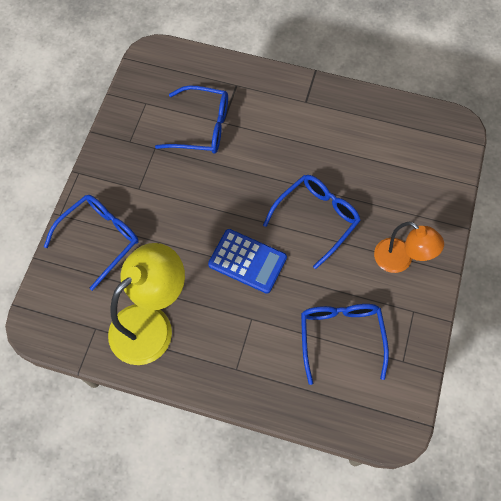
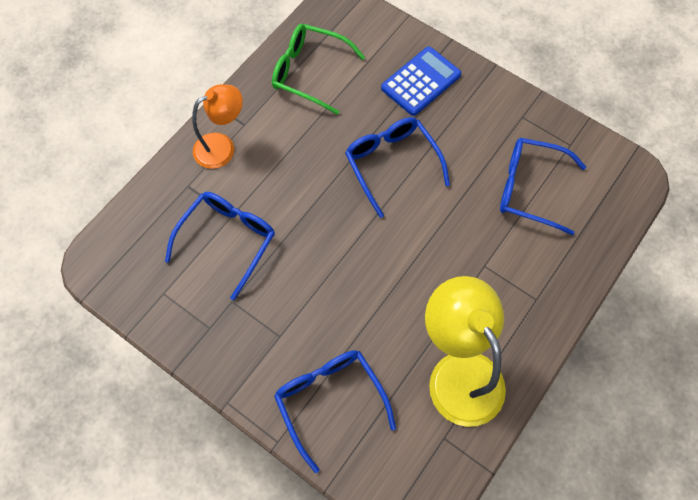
camera: 70 degrees left, 0 degrees up
blue calculator [208,229,287,294] -> blue calculator moved to [381,47,461,116]
orange lamp [374,221,444,273] -> orange lamp moved to [192,84,243,169]
none -> green glasses [272,24,365,115]

